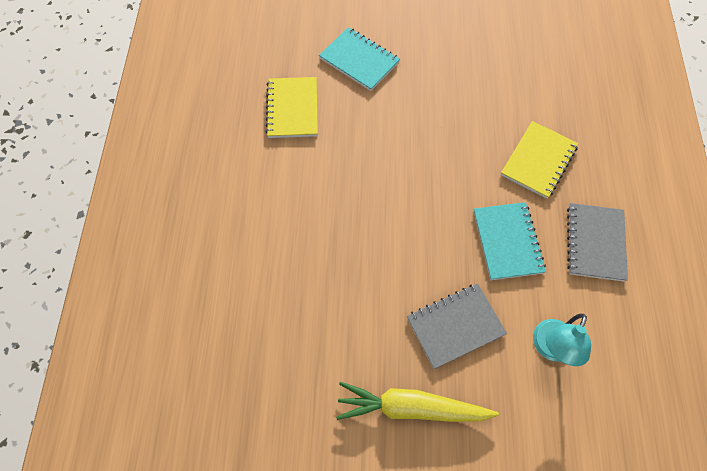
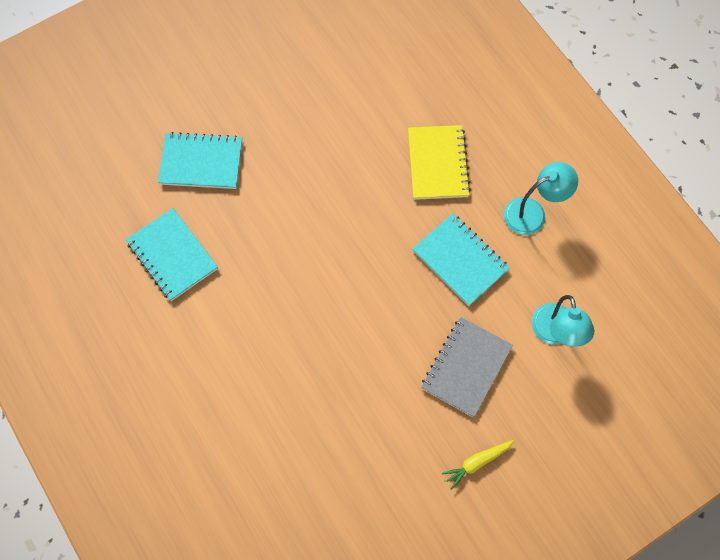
camera: 35 degrees left, 5 degrees up
yellow notebook [265,77,318,138] -> turquoise notebook [126,208,218,301]
yellow carrot [336,382,499,422] -> yellow carrot [442,440,514,489], size x0.50
grey notebook [567,203,628,282] -> turquoise lamp [504,162,578,235]

